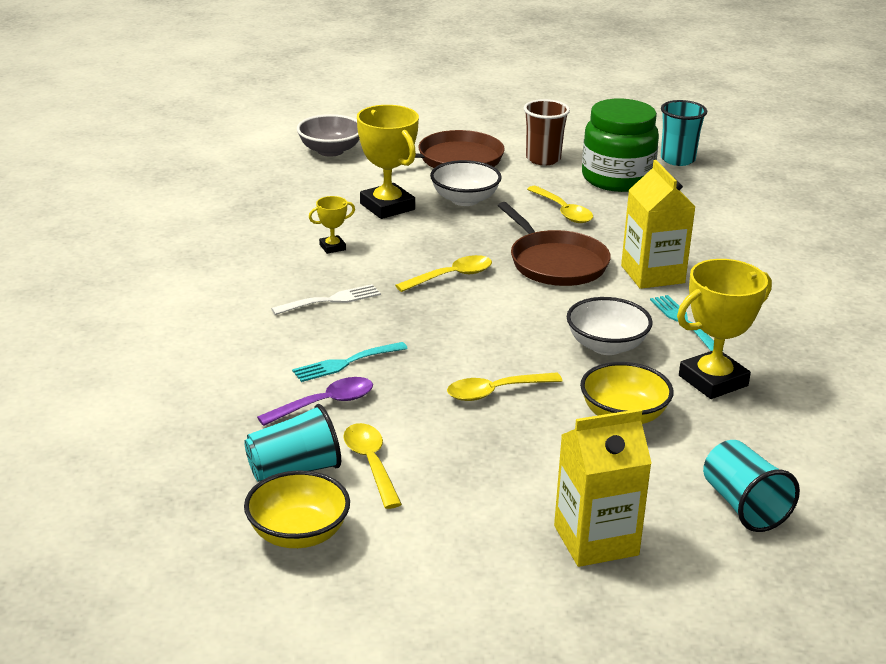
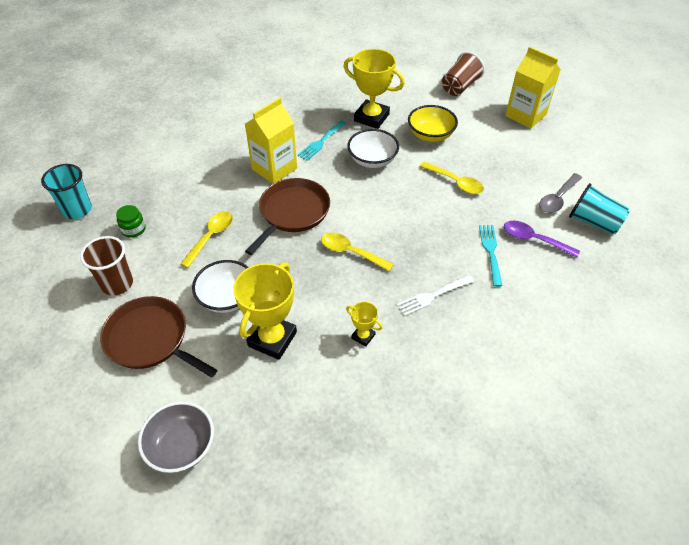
camera: 120 degrees left, 20 degrees up
yellow bowl [244,471,350,548] -> none
white fork [271,284,381,315] -> white fork turned 60 degrees counterclockwise [397,275,474,316]
turquoise fork [292,342,408,382] -> turquoise fork turned 120 degrees counterclockwise [479,225,502,287]
yellow spoon [344,423,402,509] -> grey spoon [539,173,582,213]
green jar [582,99,659,192] -> green jar [116,205,145,238], size x0.41
turquoise cup [703,440,800,532] -> brown cup [442,52,485,96]

